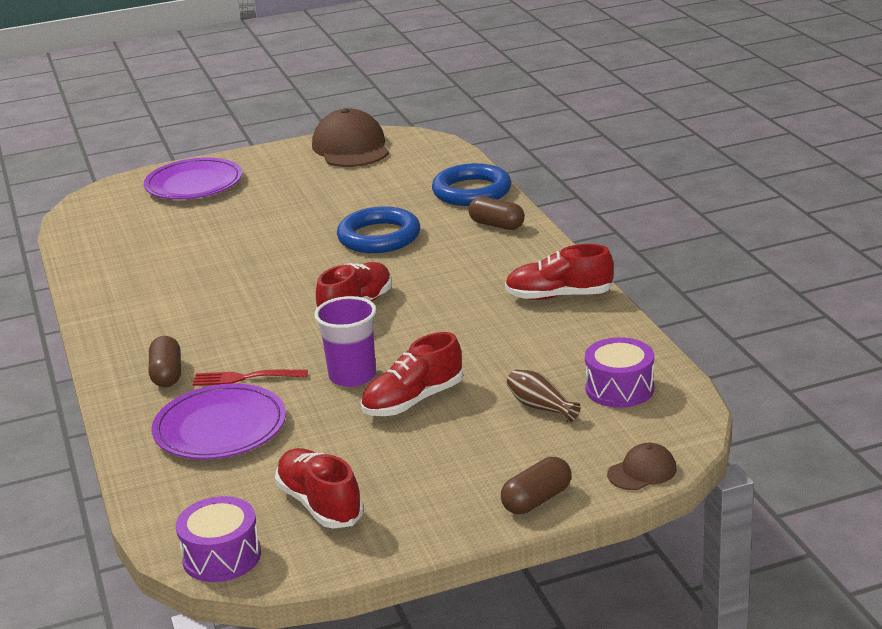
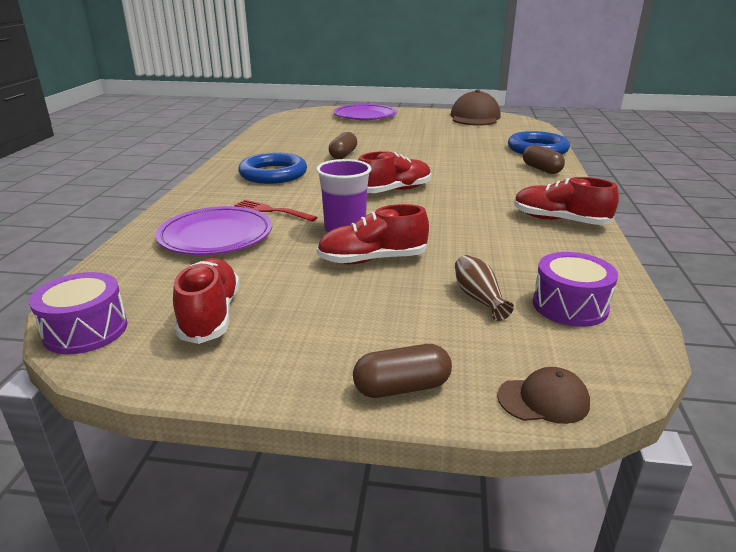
camera: 25 degrees right, 0 degrees up
brown capsule [149,336,181,387] -> brown capsule moved to [329,132,357,159]
blue ring [337,207,420,253] -> blue ring moved to [238,152,307,184]

